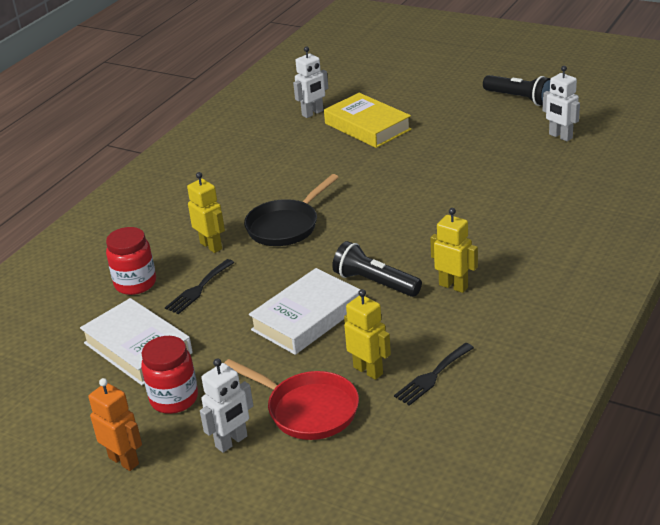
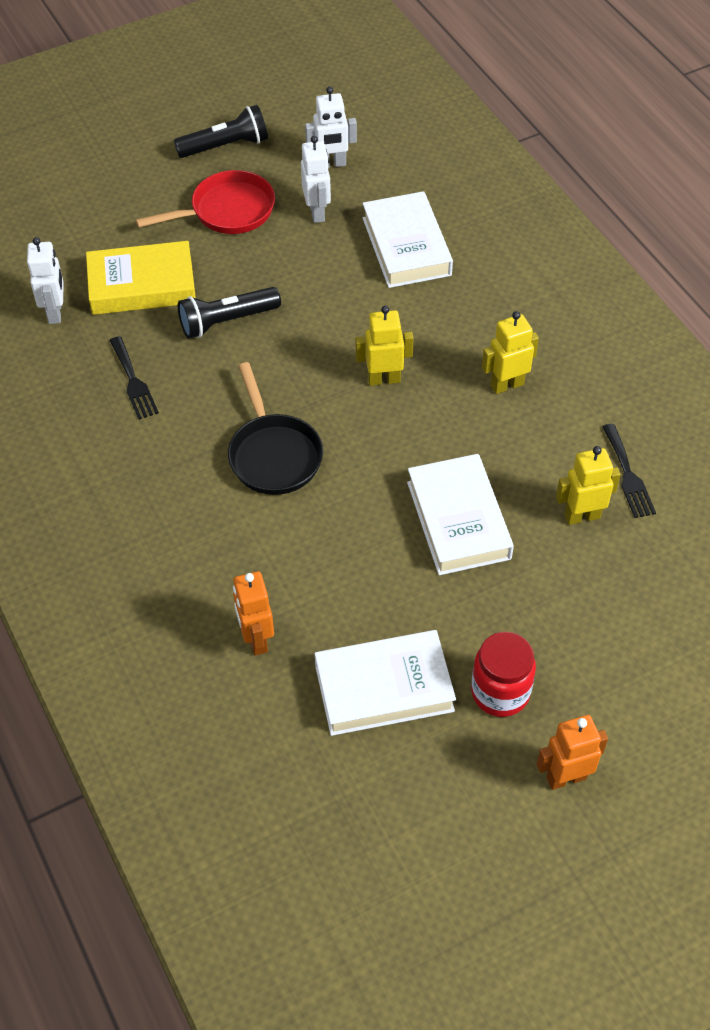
camera: 60 degrees left, 20 degrees up
red jar [106,227,156,295] -> orange robot [233,571,274,655]
black fork [165,259,234,314] -> black fork moved to [109,336,159,420]
yellow robot [187,172,225,253] -> yellow robot moved to [355,306,413,386]
white robot [200,359,253,453] -> white robot moved to [301,136,331,223]
red pan [225,359,359,440] -> red pan moved to [136,170,275,234]
black flashlight [332,241,422,297] -> black flashlight moved to [178,287,281,339]
none -> white book [363,191,453,288]

